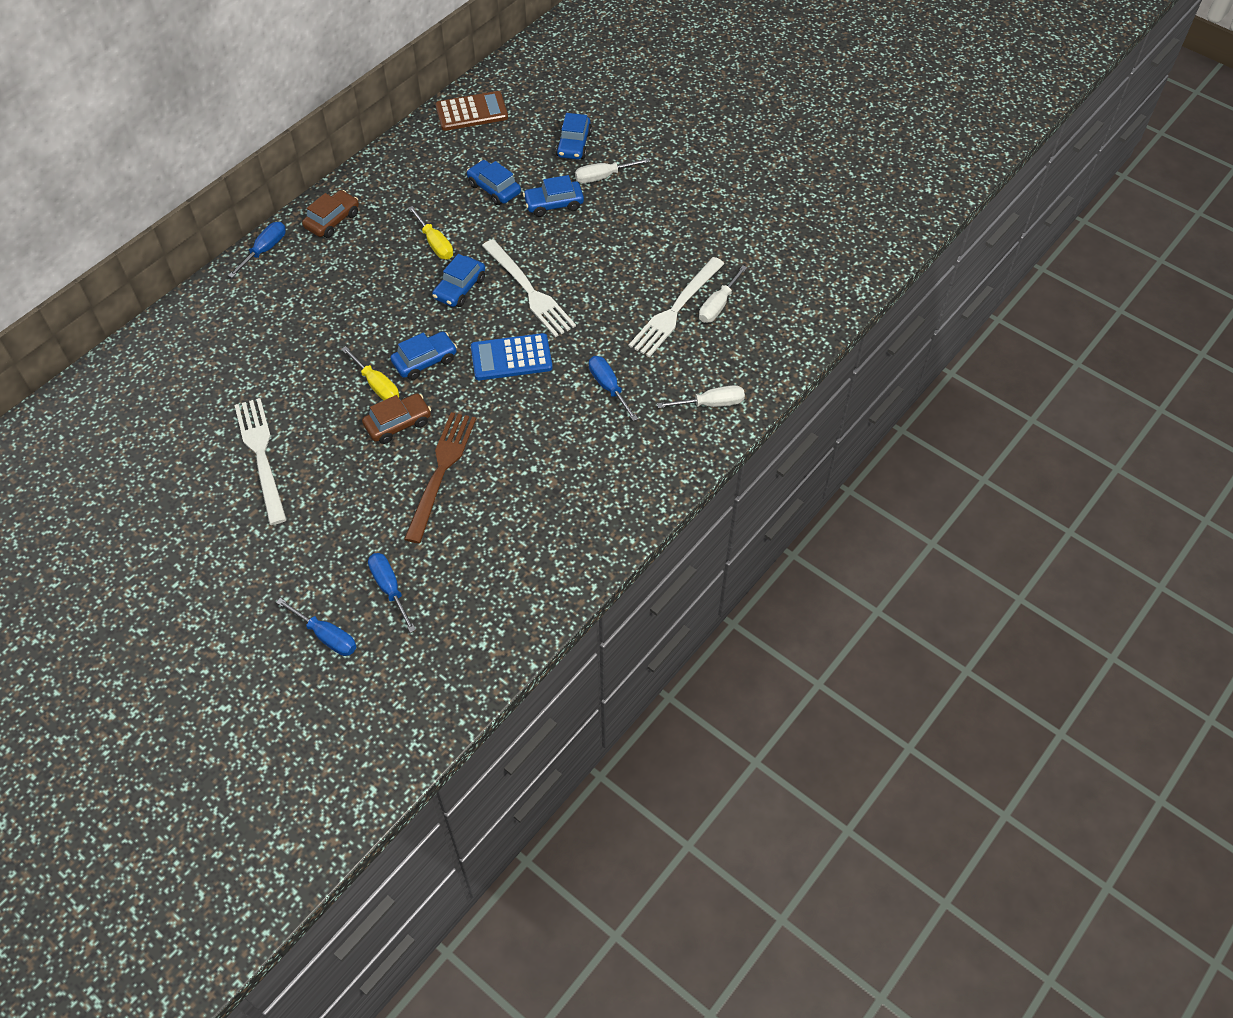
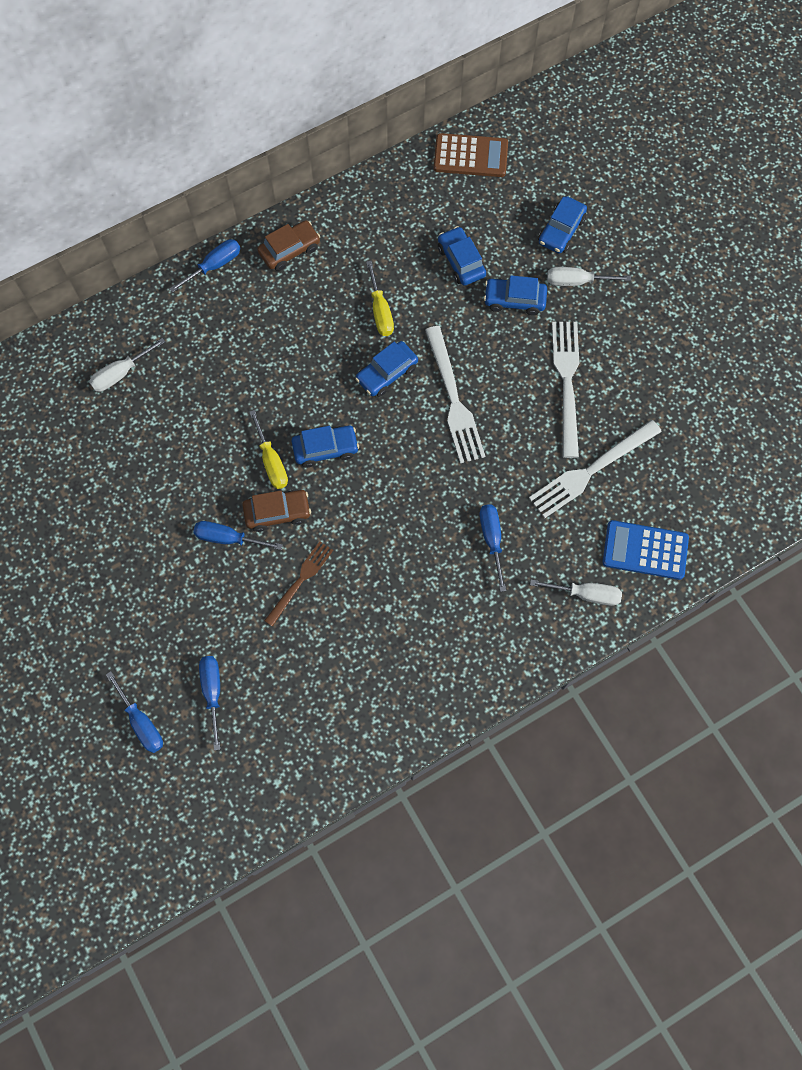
camera: 20 degrees right, 15 degrees up
white fork [234,398,287,525] -> white fork moved to [552,322,579,458]
brown fork [404,412,476,543] -> brown fork [264,541,333,627], size x0.63
blue calculator [471,333,553,380] -> blue calculator moved to [602,520,689,580]
white screwdriver [699,266,747,323] -> white screwdriver moved to [89,338,165,392]
none -> blue screwdriver [193,521,283,550]

